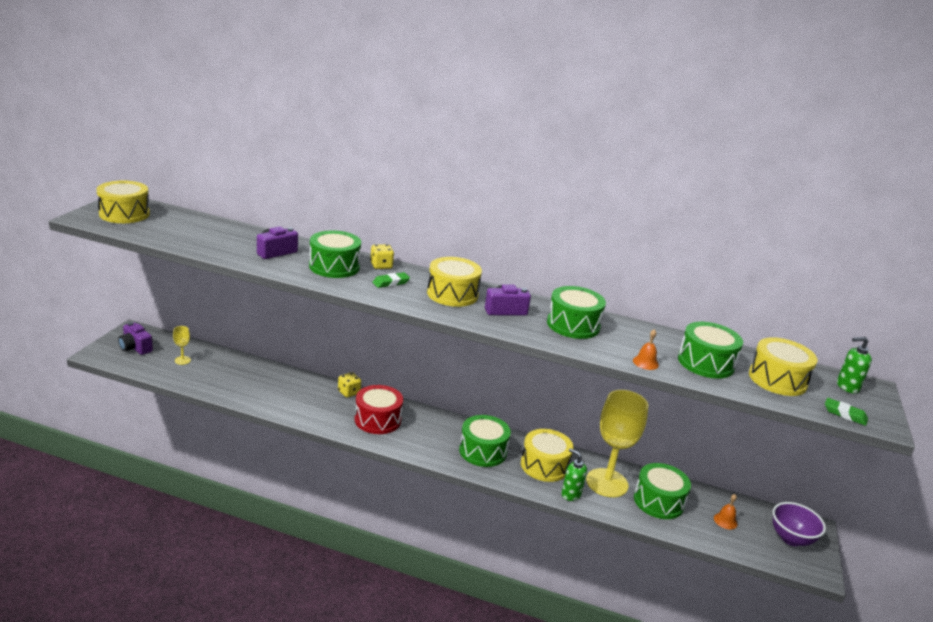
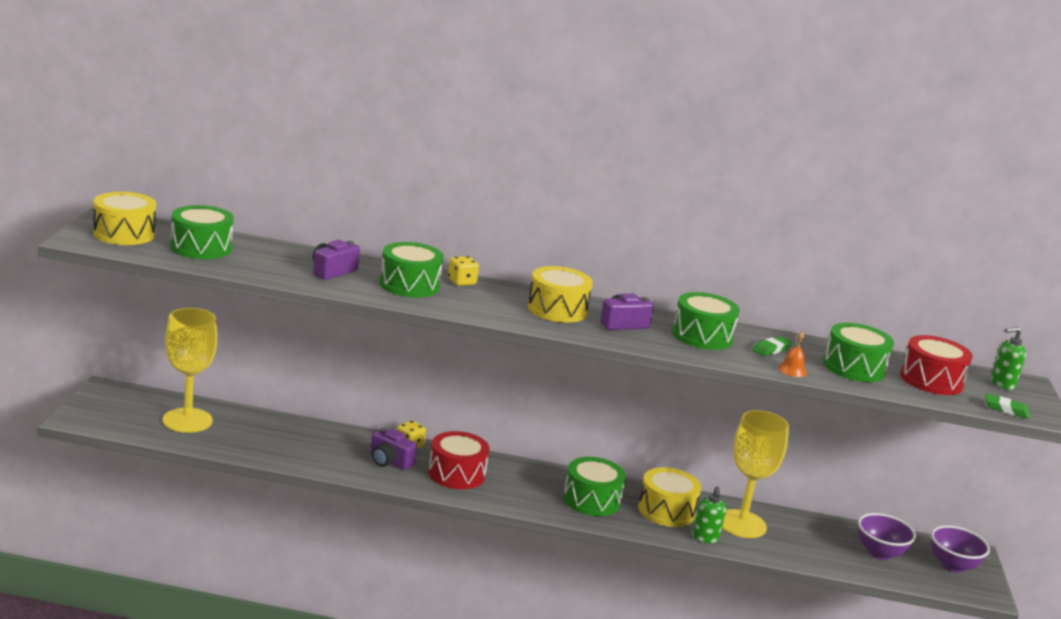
camera: 10 degrees left, 5 degrees down
purple camera [118,322,153,355] -> purple camera moved to [370,428,417,470]
yellow goblet [173,326,191,365] -> yellow goblet [163,308,217,433], size x2.44
green eraser [373,272,410,288] -> green eraser moved to [752,336,792,356]
green soap dispenser [561,448,587,501] -> green soap dispenser turned 120 degrees counterclockwise [692,486,726,543]
green drum [634,463,691,519] -> green drum moved to [170,205,234,259]
orange bell [714,494,737,529] -> purple bowl [858,513,916,560]
yellow drum [749,337,818,396] -> red drum [900,335,972,395]

